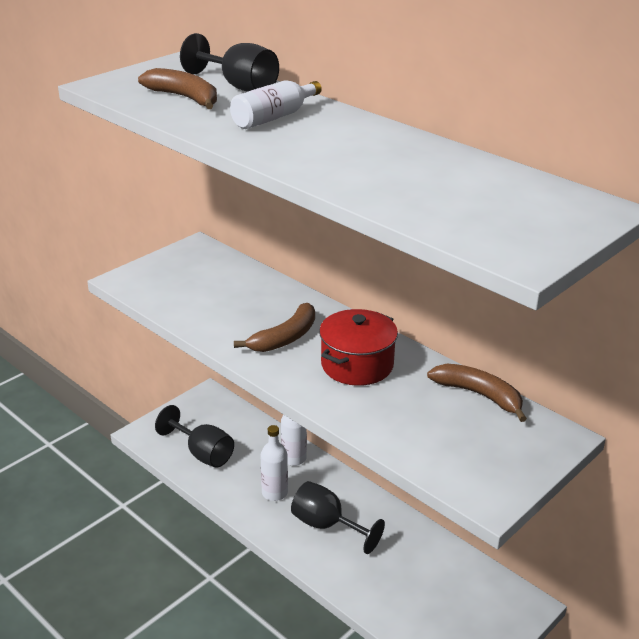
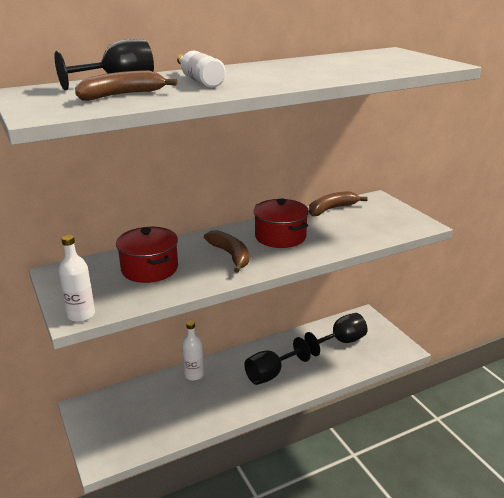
camera: 70 degrees left, 5 degrees down
black goblet [155,405,234,468] -> black goblet moved to [305,313,368,356]
white bottle [260,425,288,501] -> white bottle moved to [58,235,95,322]
none -> red pot [116,227,178,283]

